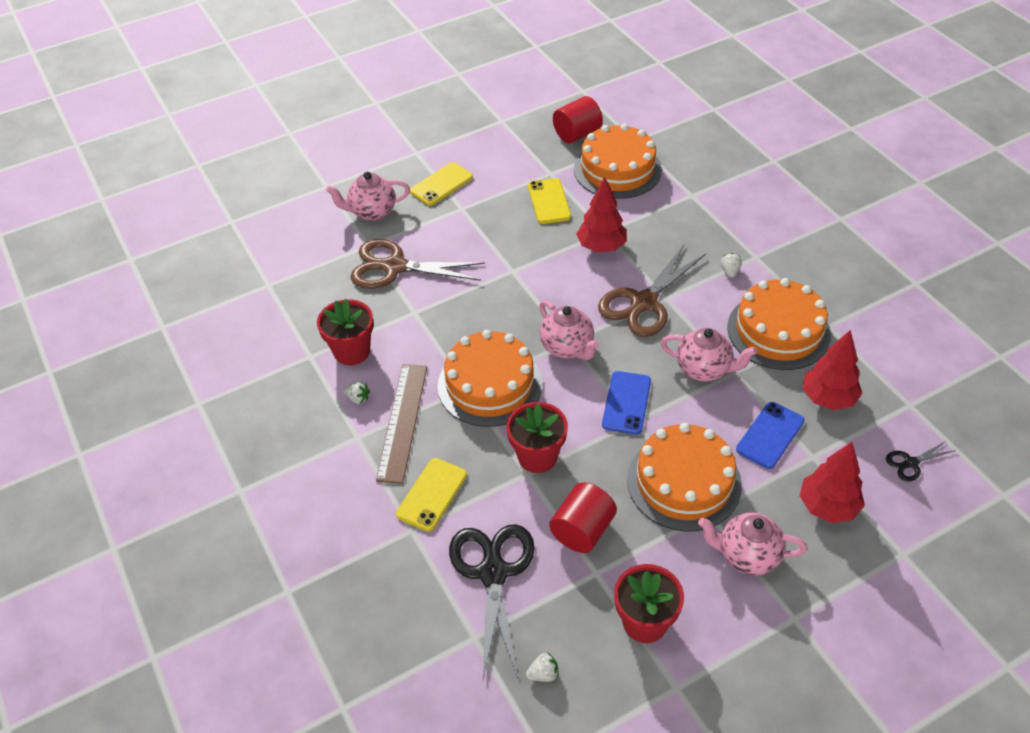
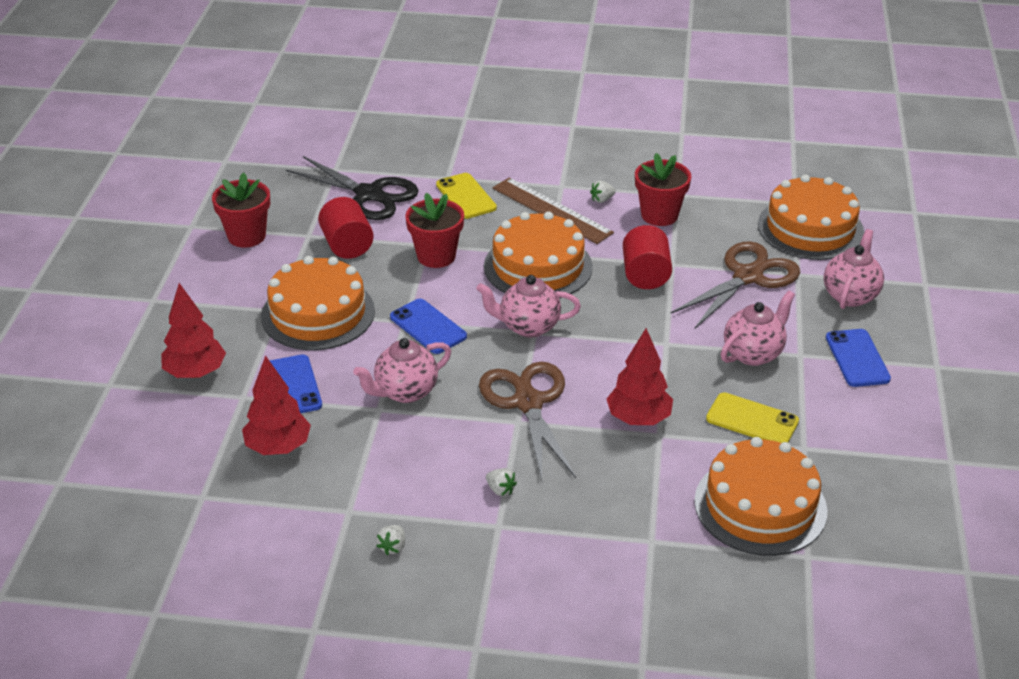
camera: 125 degrees right, 10 degrees down
yellow phone [410,162,473,206] -> blue phone [826,329,891,387]
white strawberry [526,652,559,682] -> white strawberry moved to [376,525,405,555]
red cylinder [553,96,603,143] -> red cylinder moved to [623,225,672,289]
pink teapot [698,512,808,575] -> pink teapot moved to [721,291,795,366]
orange cake [727,278,831,370] -> orange cake moved to [758,175,864,260]
black scissors [886,441,956,482] -> none

